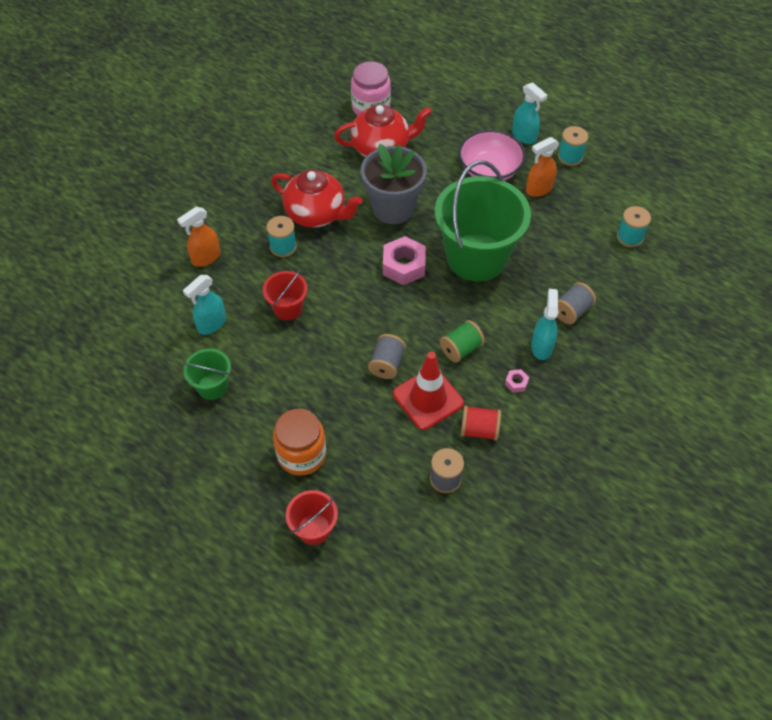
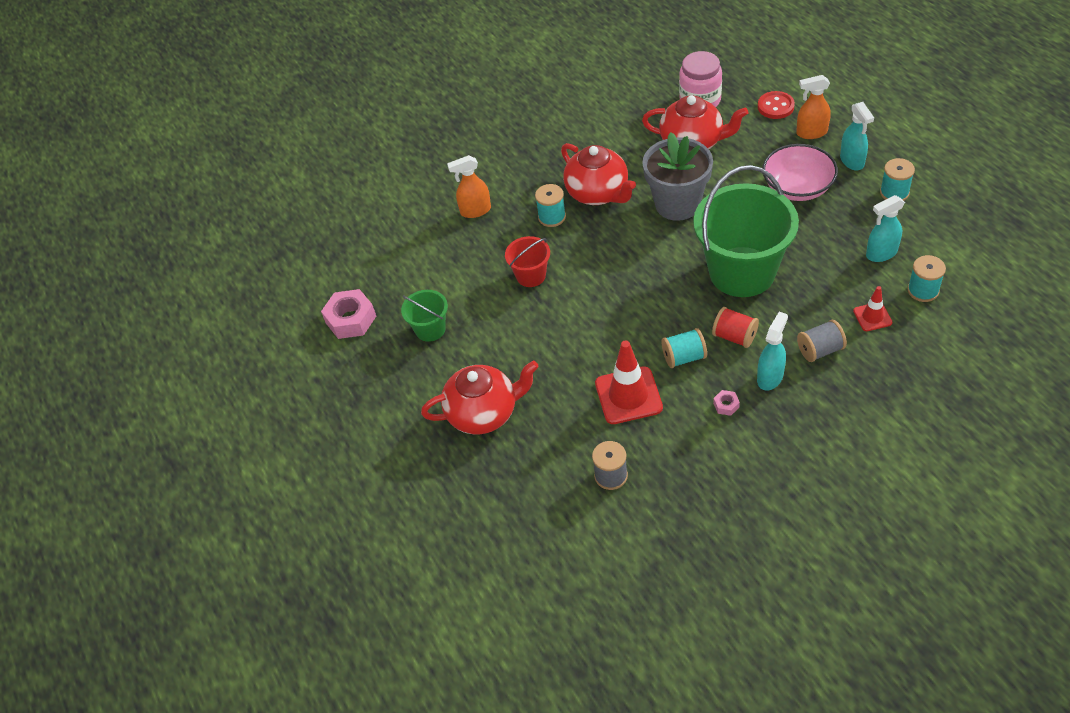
camera: 30 degrees right, 5 degrees down
turquoise spray bottle [183,275,226,335] -> turquoise spray bottle moved to [866,195,905,262]
orange jar [273,409,326,476] -> red teapot [421,361,539,434]
red bucket [286,490,338,545] -> none
grey spool [368,334,406,379] -> none
pink nut [383,236,426,285] -> pink nut moved to [321,289,376,339]
green spool [440,320,485,363] -> turquoise spool [661,328,707,368]
red spool [461,405,501,441] -> red spool moved to [712,307,759,348]
orange spray bottle [526,137,559,197] -> orange spray bottle moved to [796,75,831,139]
none -> red button [758,91,795,119]
none -> red traffic cone [853,286,892,331]

